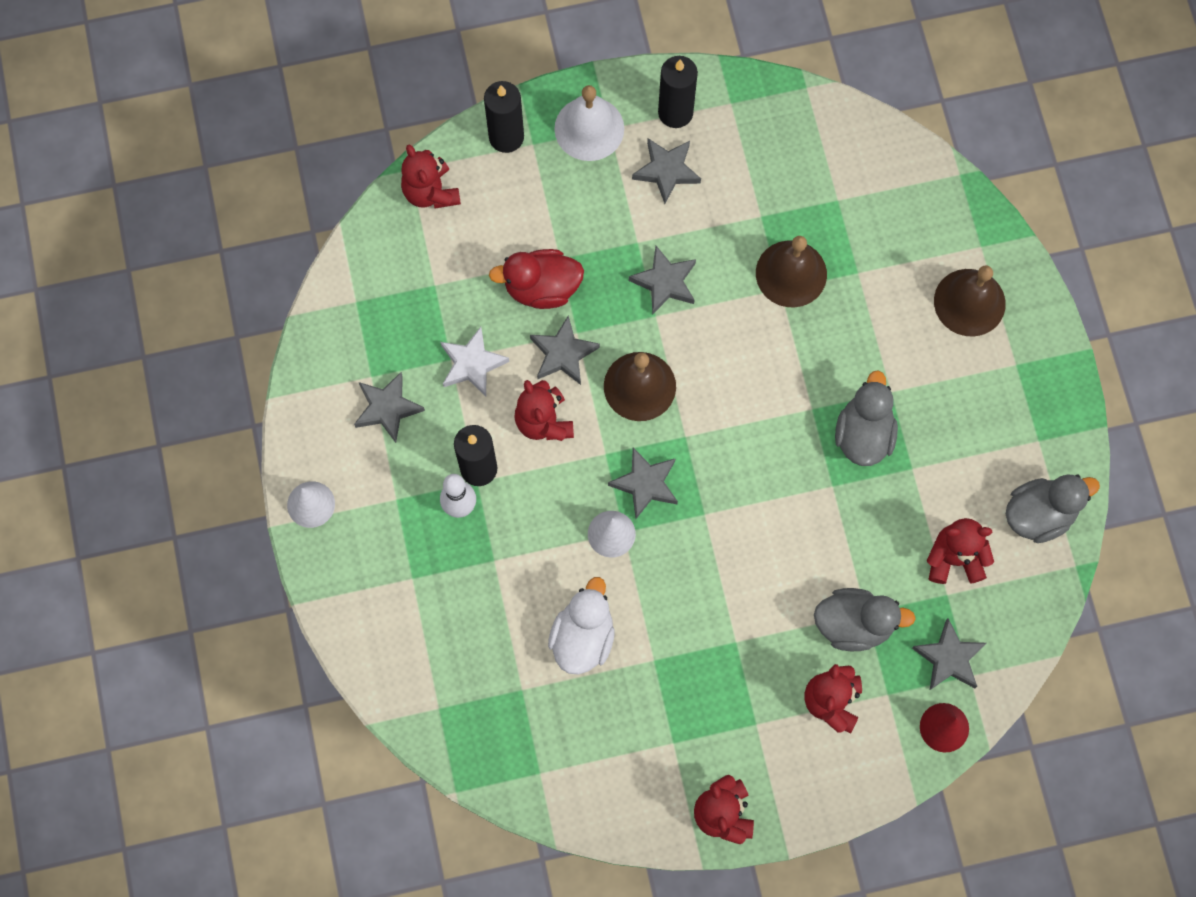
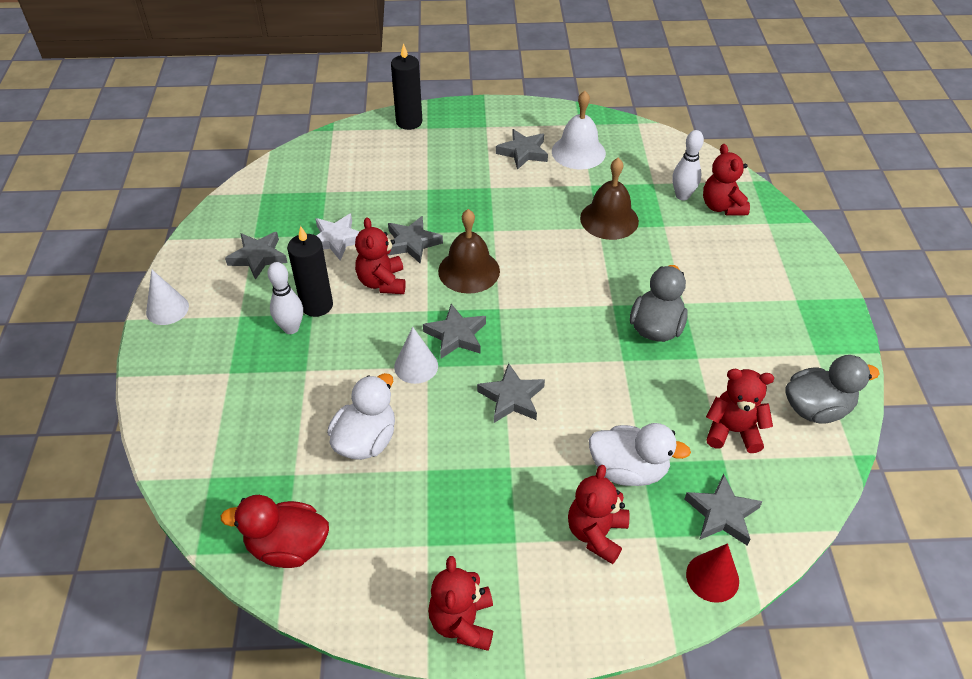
camera: 10 degrees right, 25 degrees down
red teddy bear [401,144,461,208] -> red teddy bear moved to [703,144,750,215]
red duck [489,249,584,309] -> red duck moved to [221,495,329,568]
white bell [554,85,624,161] -> white bell moved to [552,91,606,170]
grey star [629,246,696,315] -> grey star moved to [477,363,545,423]
black candle [658,56,698,128] -> none
grey duck [814,588,916,651] -> white duck [589,423,691,486]
brown bell [934,266,1006,337] -> none
none -> white bowling pin [672,130,704,200]

